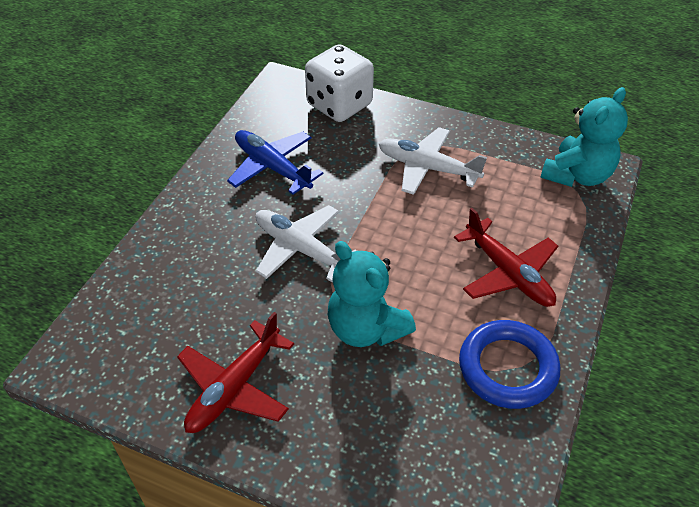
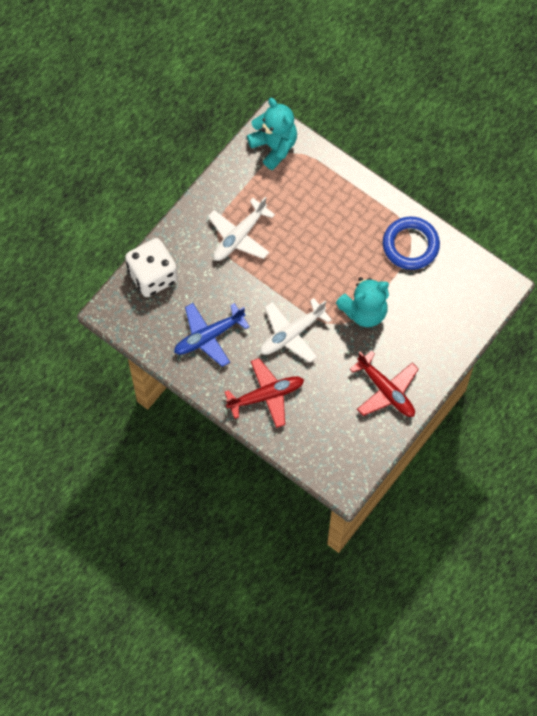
camera: 75 degrees left, 20 degrees up
red plane [454,208,558,307] -> red plane moved to [225,358,304,428]

